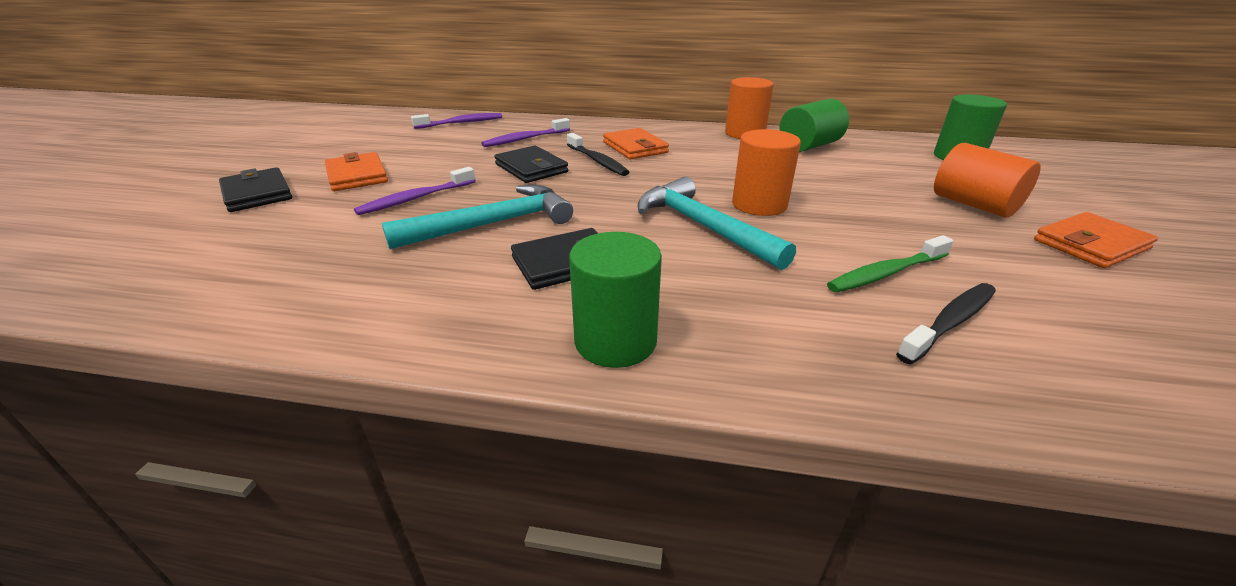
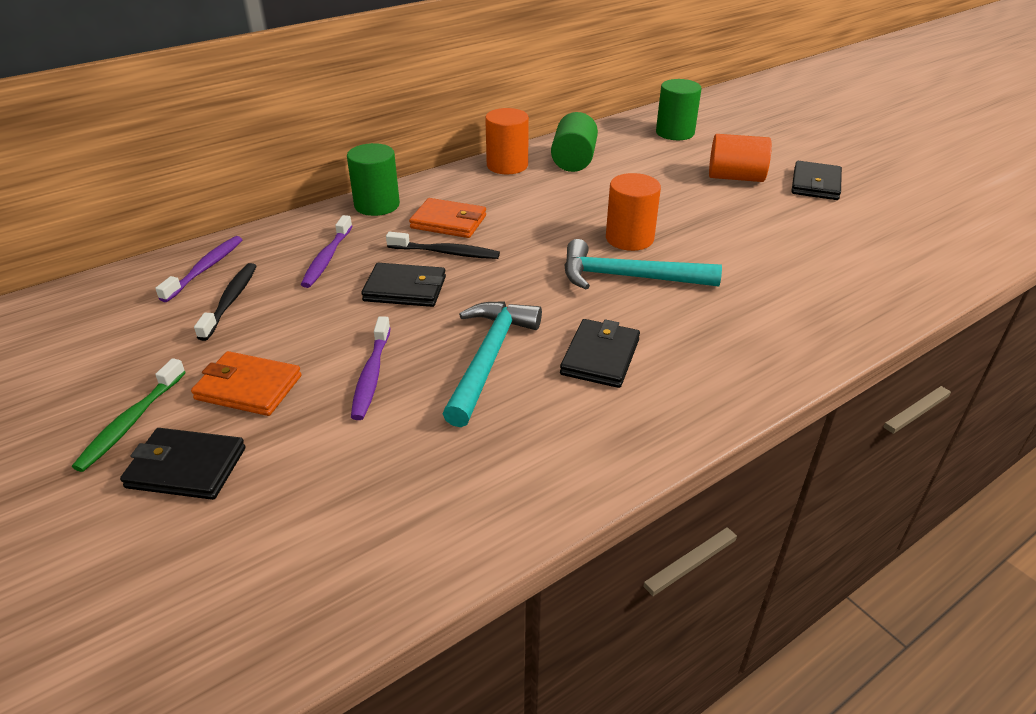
camera: 45 degrees left, 5 degrees up
green cylinder [569,232,662,368] -> green cylinder moved to [347,143,400,216]
green toothbrush [827,235,954,292] -> green toothbrush moved to [72,358,186,472]
black toothbrush [896,283,996,364] -> black toothbrush moved to [194,263,257,341]
orange wallet [1034,212,1158,268] -> black wallet [791,161,842,200]

